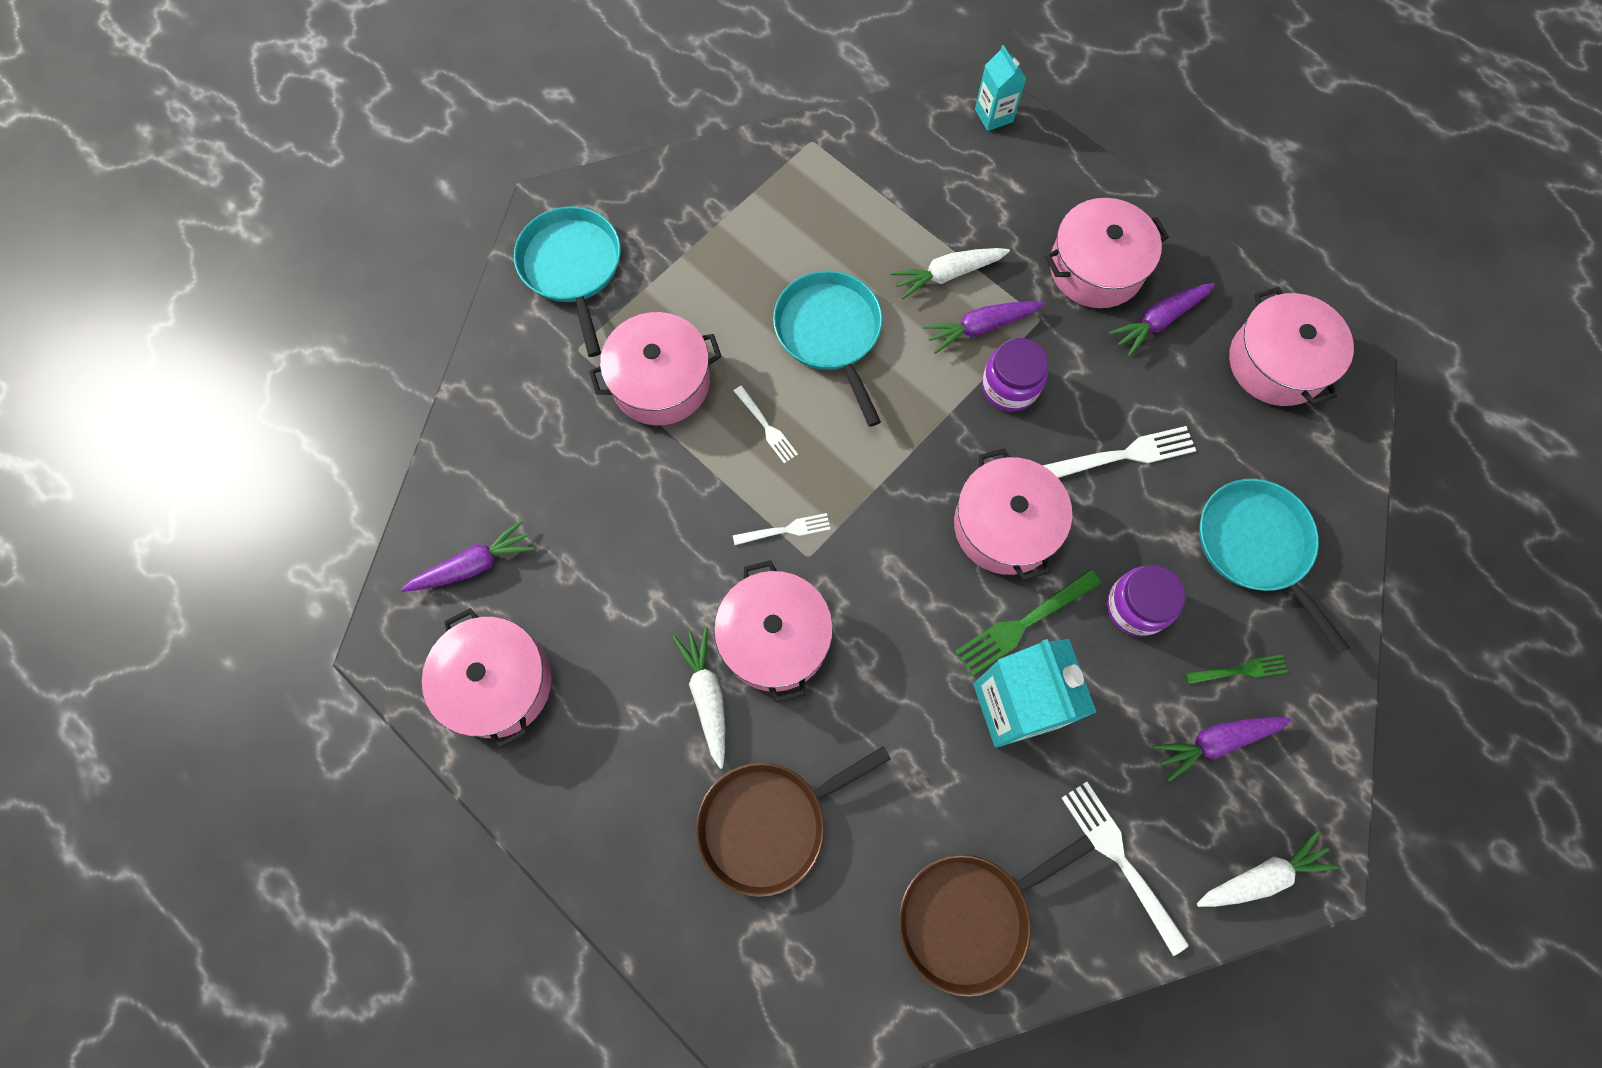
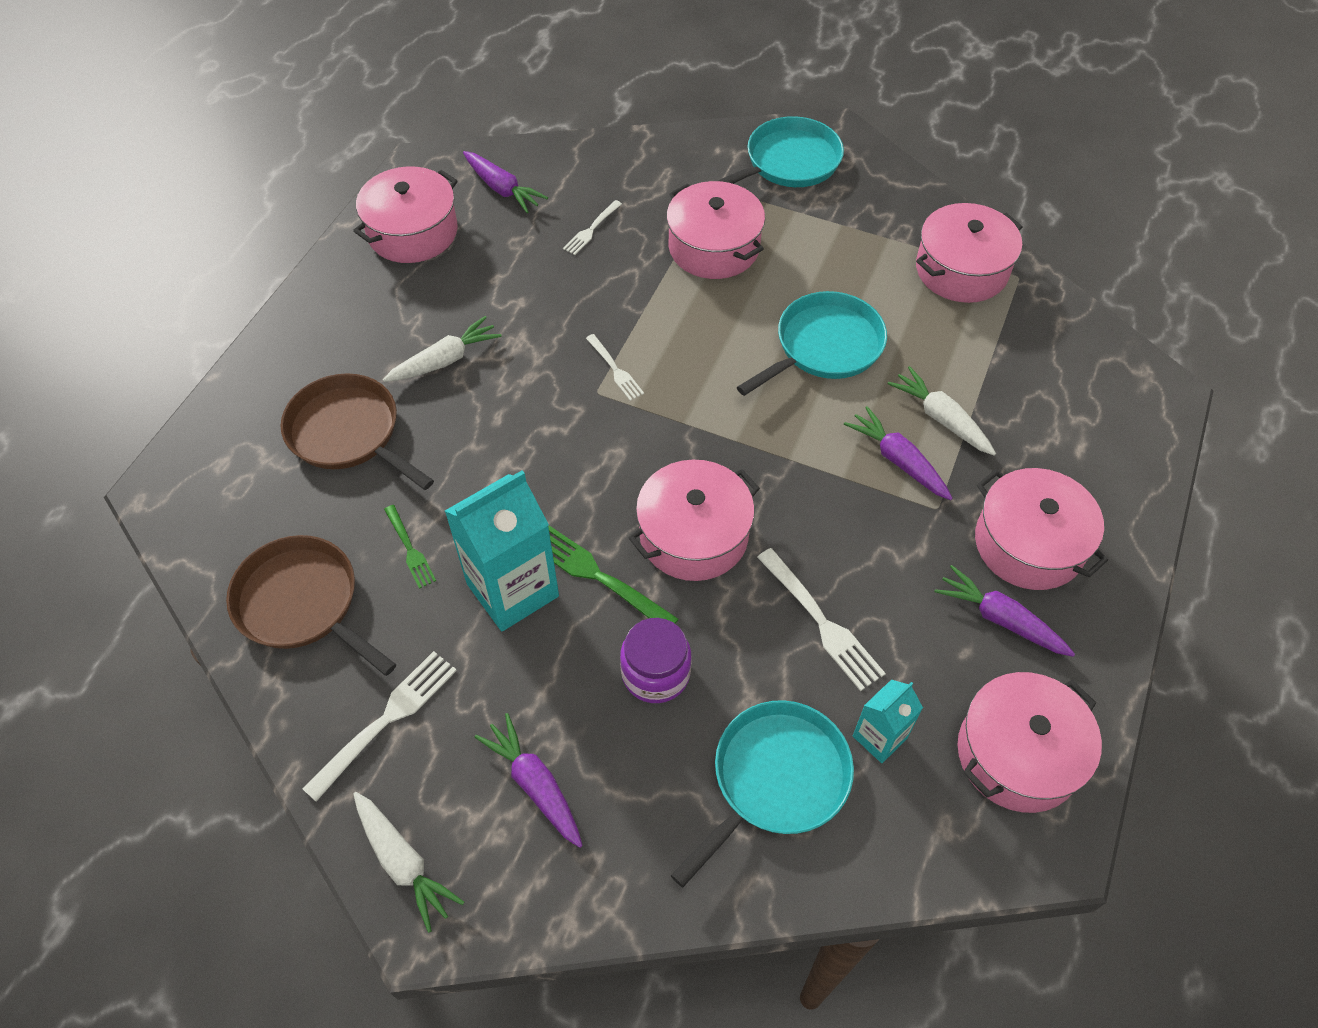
camera: 70 degrees right, 15 degrees down
pink pot [714,560,833,703] -> pink pot moved to [916,203,1023,303]
white fork [734,386,798,464] -> white fork moved to [563,200,622,255]
turquoise carton [975,45,1026,131] -> turquoise carton moved to [853,679,923,763]
purple jar [982,338,1048,412] -> none
green fork [1186,655,1288,684] -> green fork moved to [384,505,436,589]

